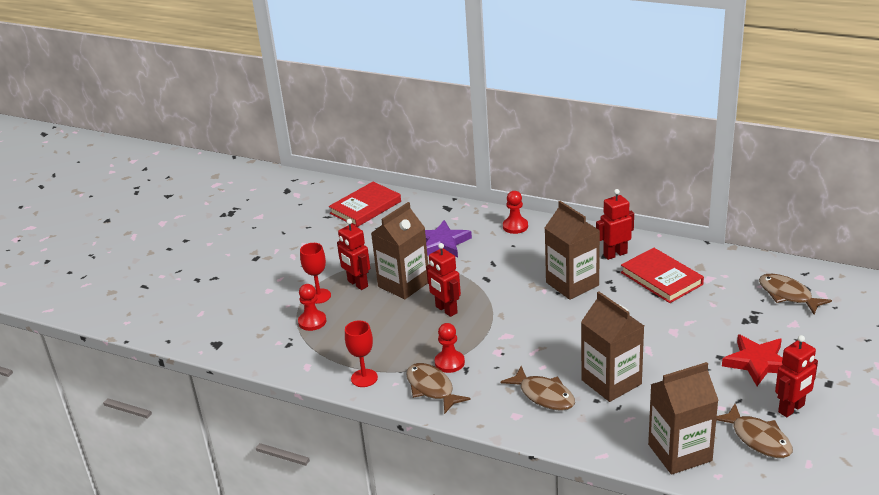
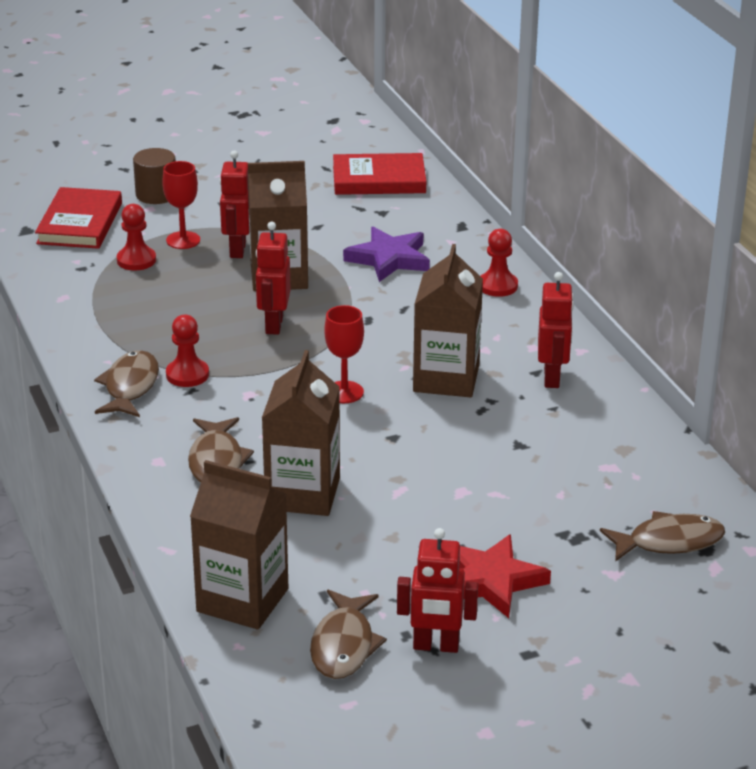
camera: 40 degrees right, 0 degrees up
red goblet [345,321,378,387] -> red goblet moved to [324,305,364,403]
red robot [596,189,634,260] -> red robot turned 75 degrees clockwise [538,272,574,388]
red book [621,248,704,303] -> red book moved to [35,187,122,249]
brown fish [759,274,832,314] -> brown fish turned 75 degrees clockwise [600,511,725,562]
none -> brown cylinder [133,148,176,204]

